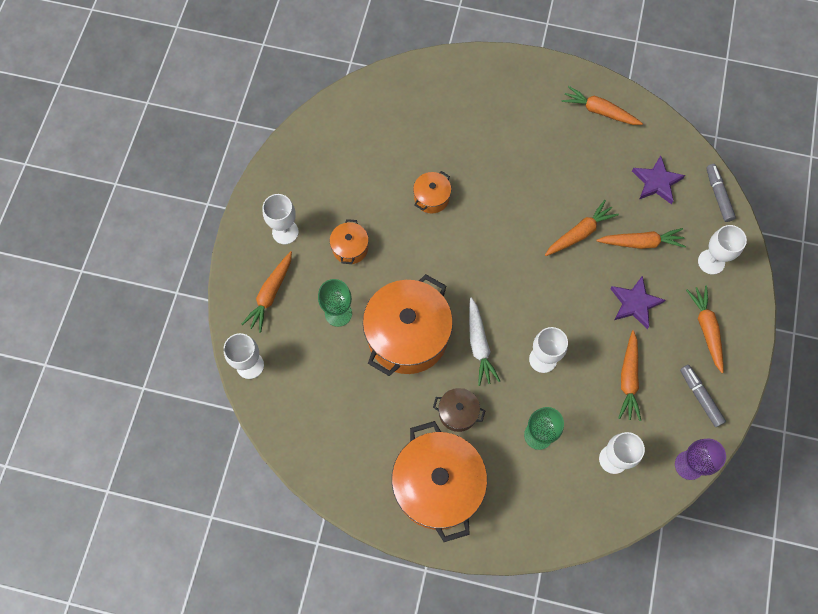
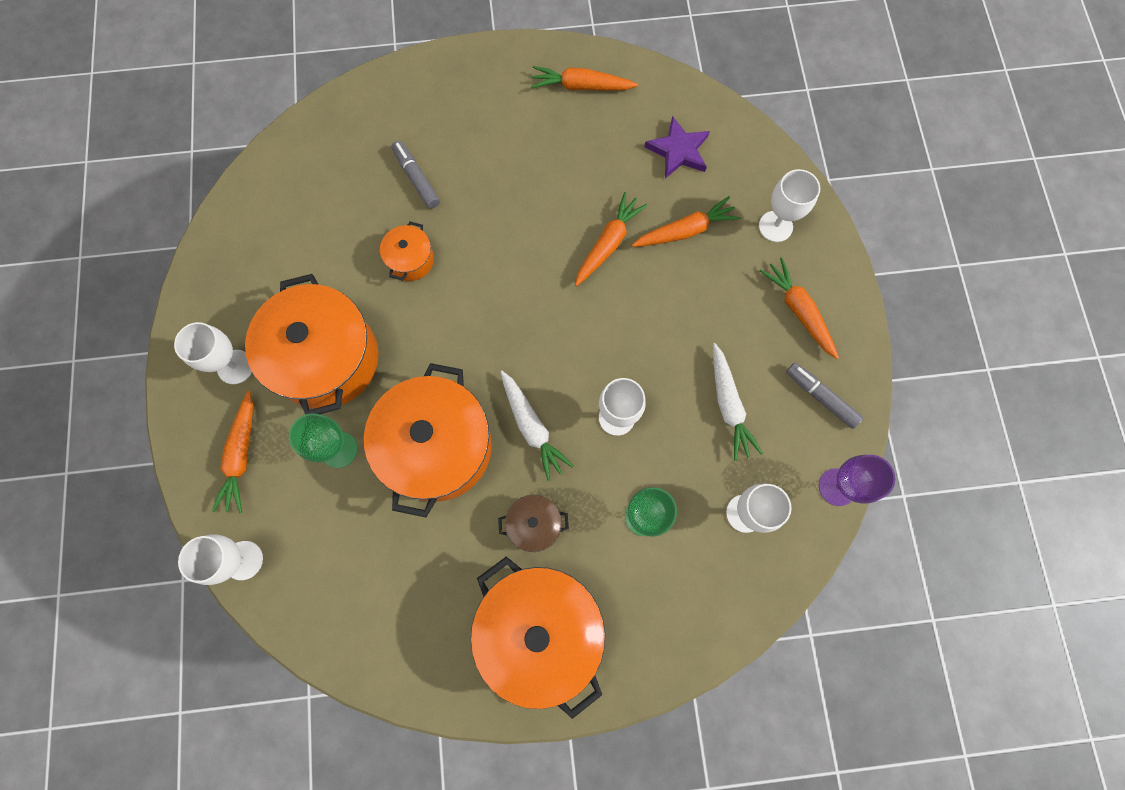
camera: 20 degrees left, 5 degrees up
orange pot [330,219,369,264] -> orange pot [245,274,378,415], size x2.17
purple star [610,275,665,329] -> none
orange carrot [618,330,641,421] -> white carrot [713,343,763,461]
grey marker [706,164,736,222] -> grey marker moved to [391,141,440,209]

